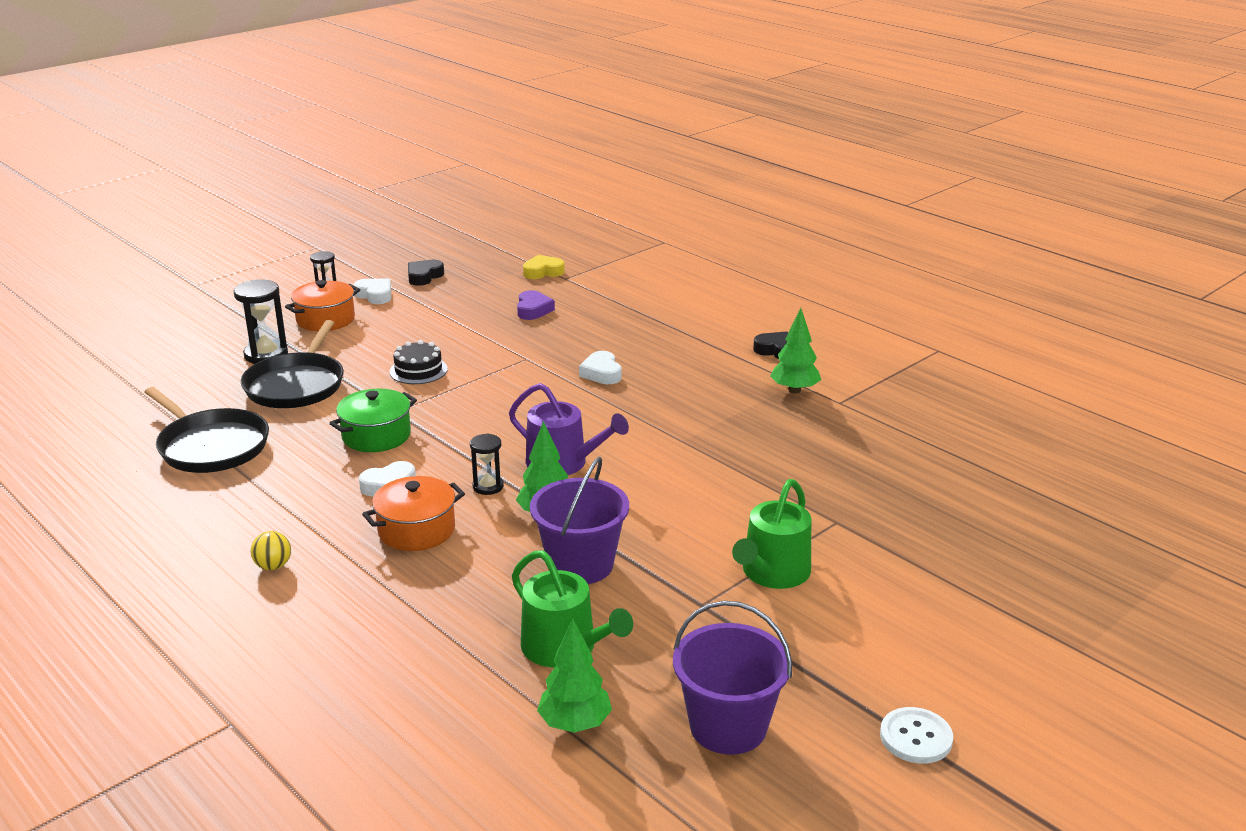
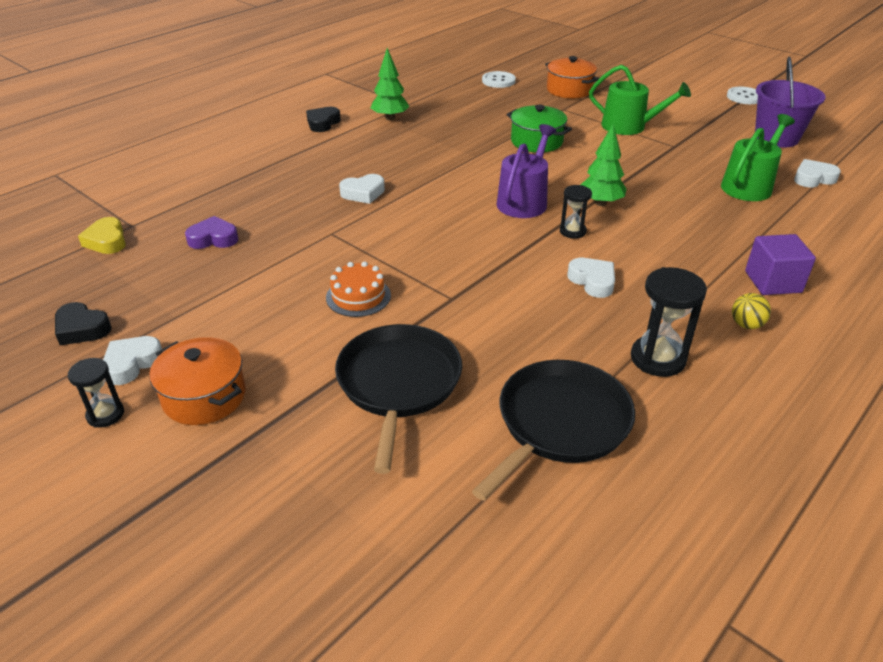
camera: 95 degrees left, 10 degrees up
black hourglass [234,279,288,364] -> black hourglass moved to [631,267,707,377]
black pan [241,320,344,408] -> black pan turned 90 degrees counterclockwise [335,324,462,474]
green pot [329,389,417,452] -> green pot moved to [507,105,572,153]
orange pot [362,476,465,551] -> orange pot moved to [545,56,599,98]
black cake [389,340,448,384] -> orange cake [326,261,391,317]
purple bucket [530,457,629,584] -> none
green tree [537,618,612,733] -> white heart [794,159,841,187]
none -> white button [482,71,516,88]
none -> purple cube [745,234,816,295]

